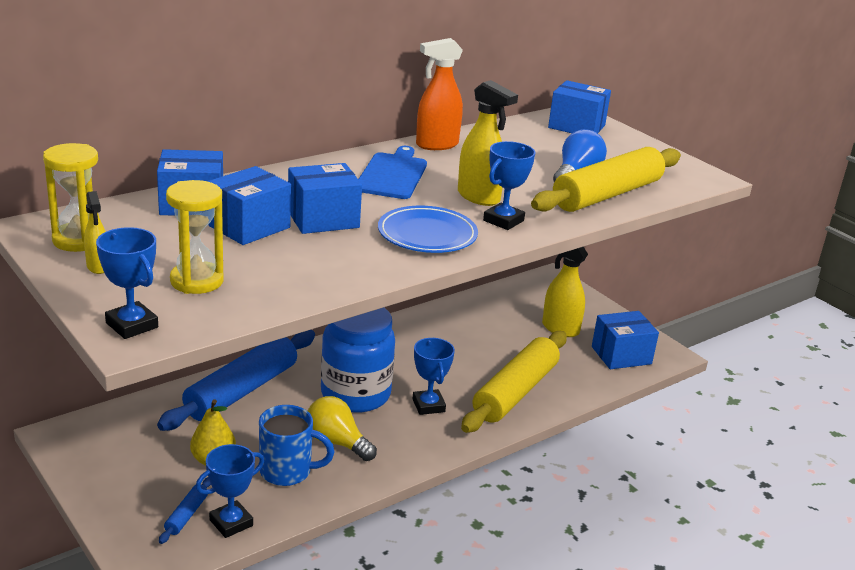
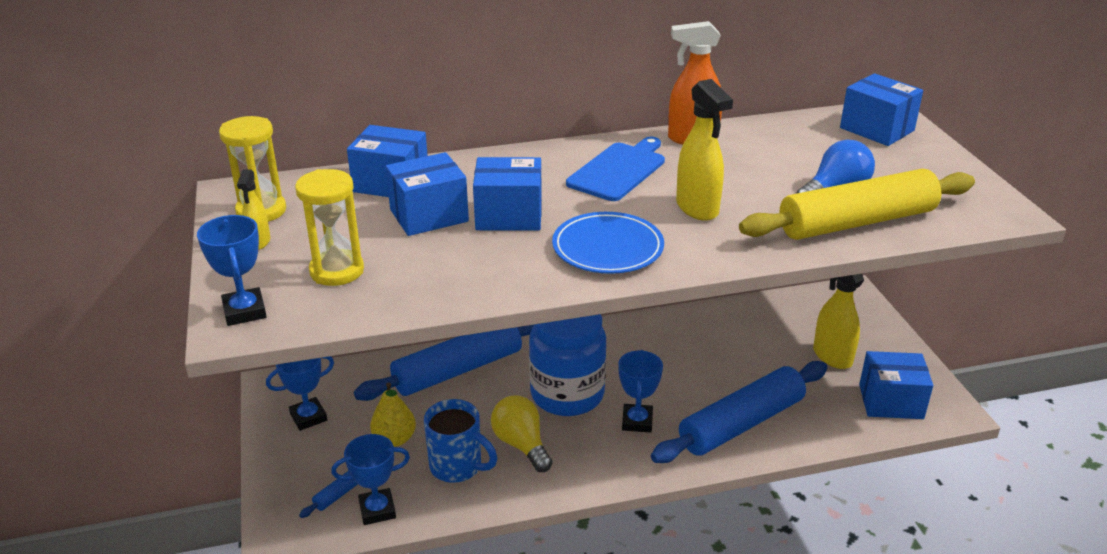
camera: 25 degrees right, 5 degrees up
yellow rolling pin [461,331,567,433] -> blue rolling pin [651,361,827,463]
blue trophy [483,141,535,230] -> blue trophy moved to [266,356,334,431]

